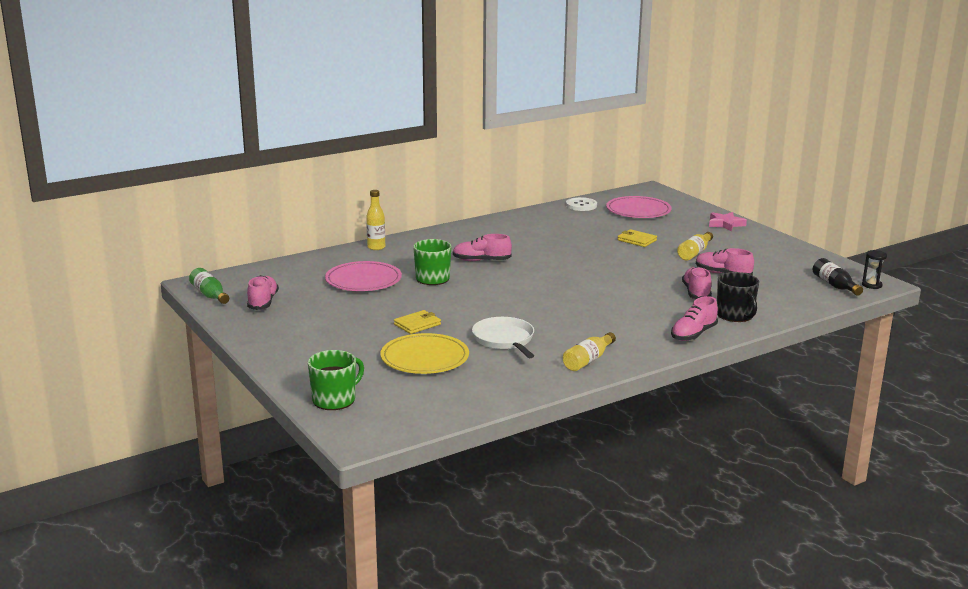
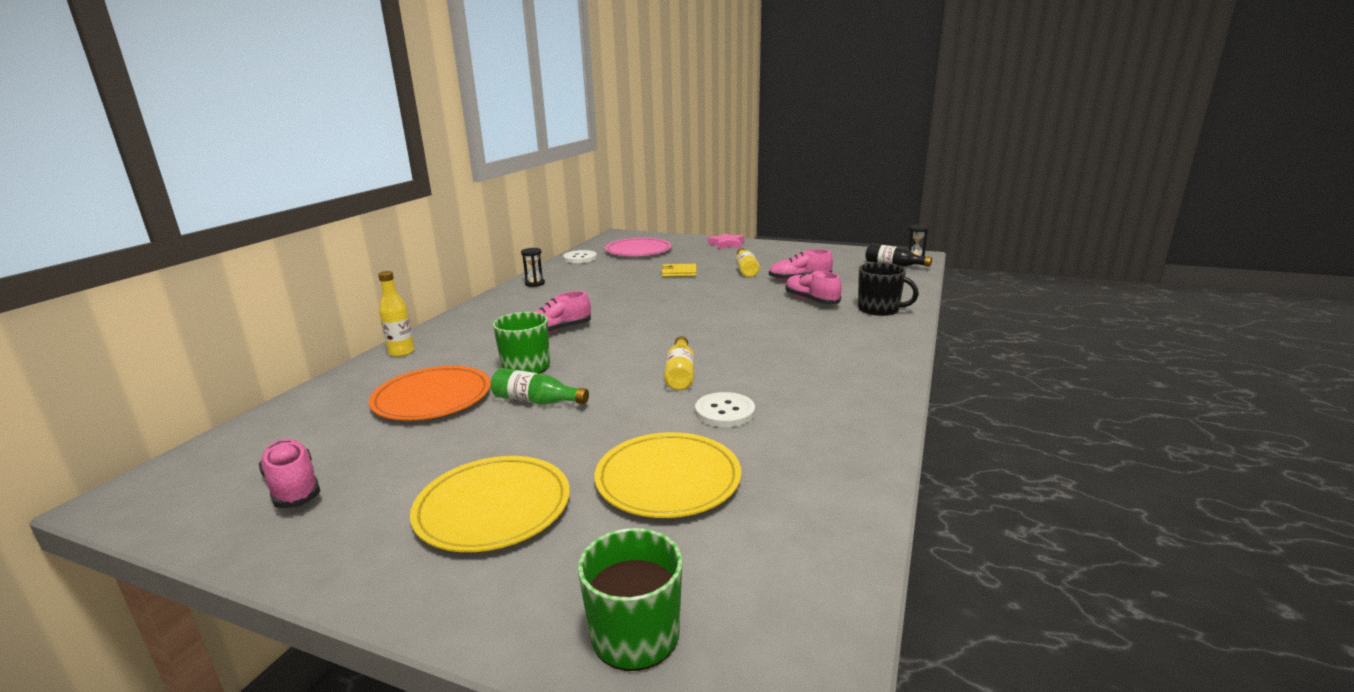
camera: 35 degrees left, 0 degrees up
green bottle [189,268,229,304] -> green bottle moved to [491,368,589,405]
pink plate [325,261,402,291] -> orange plate [369,366,491,421]
yellow wallet [394,310,441,334] -> none
white pan [472,317,534,358] -> white button [695,392,755,427]
yellow bottle [563,332,616,371] -> yellow bottle moved to [664,336,694,390]
pink shoe [671,296,718,341] -> none
none -> yellow plate [410,456,570,552]
none -> black hourglass [521,248,545,287]

